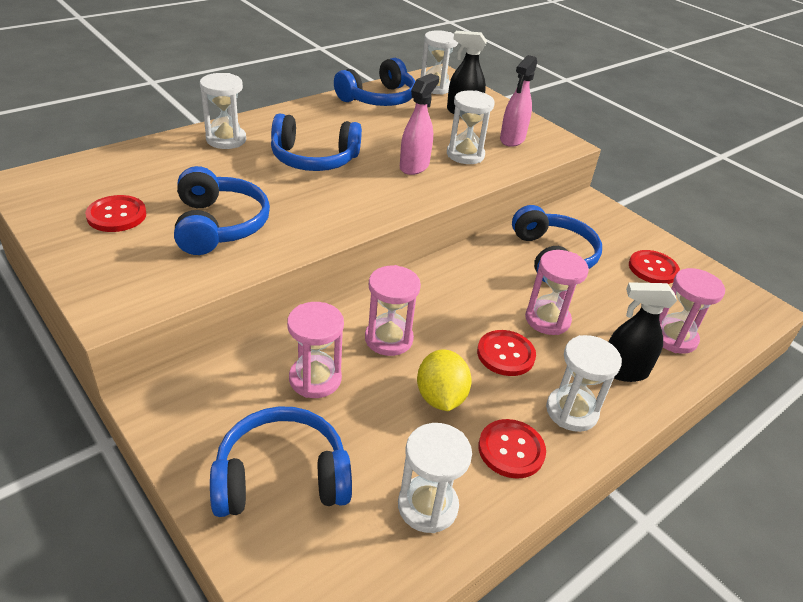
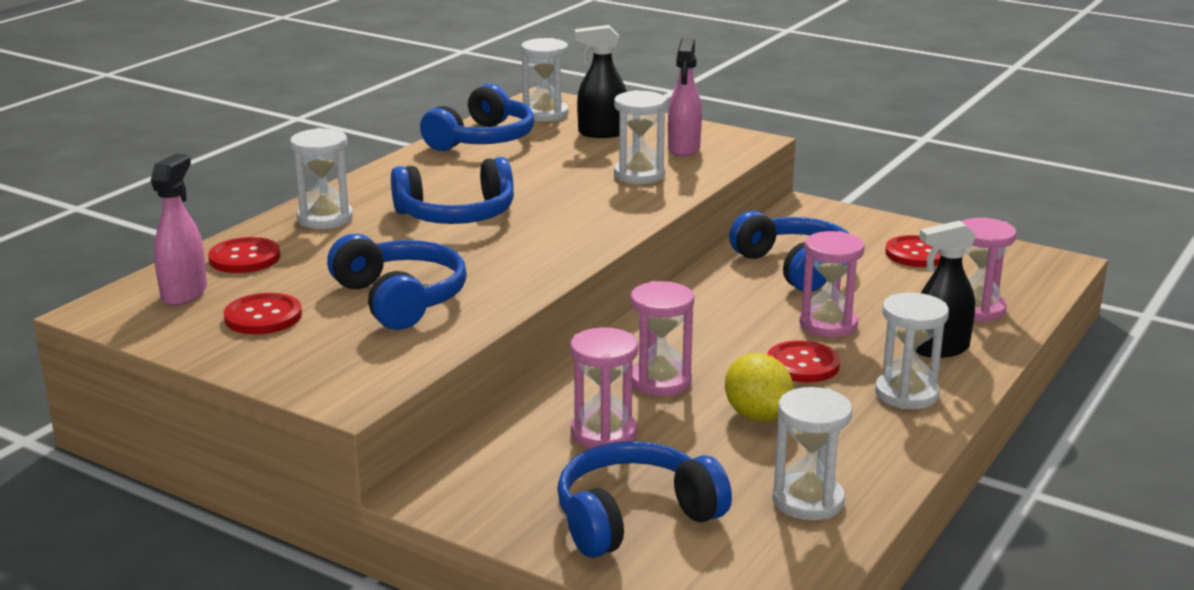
camera: 15 degrees left, 15 degrees down
pink spray bottle [400,73,439,175] -> pink spray bottle moved to [151,153,207,306]
red button [478,419,546,479] -> red button moved to [208,237,280,273]

